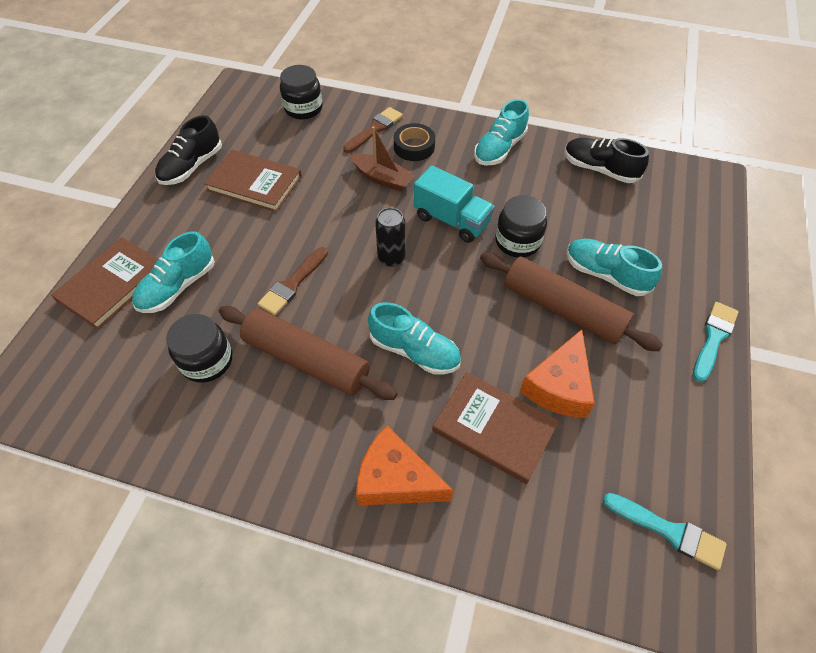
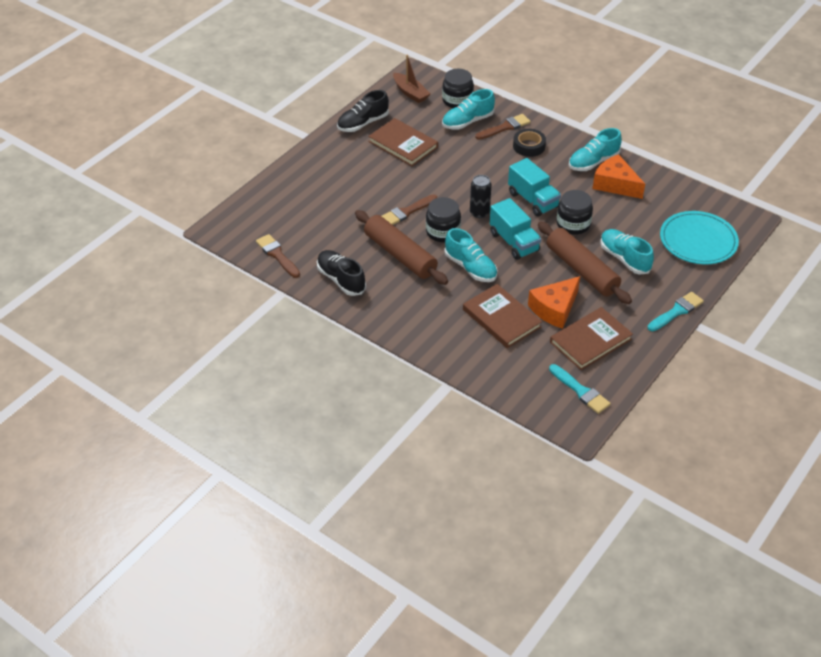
camera: 20 degrees right, 10 degrees down
brown book [51,237,158,330] -> brown book moved to [550,307,633,370]
turquoise shoe [132,231,215,313] -> turquoise shoe moved to [442,89,495,130]
black jar [166,314,232,383] -> black jar moved to [426,197,461,242]
brown boat [350,126,415,192] -> brown boat moved to [393,54,430,103]
orange cheese [356,426,453,506] -> orange cheese moved to [592,154,645,199]
black shoe [565,138,649,183] -> black shoe moved to [317,250,366,296]
none -> brown brush [256,234,300,278]
none -> turquoise truck [490,198,541,260]
none -> turquoise plate [660,211,739,264]

